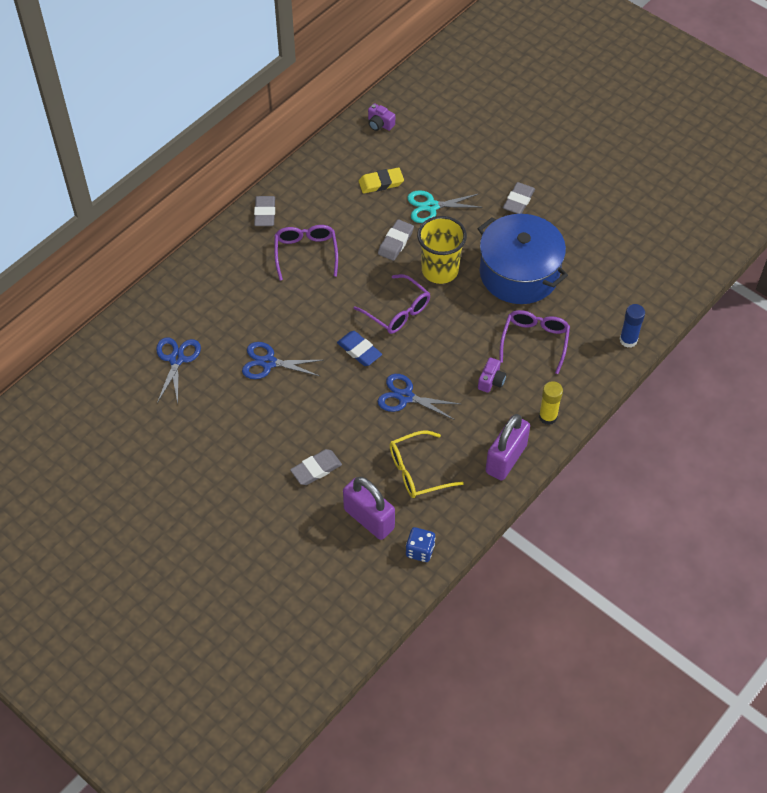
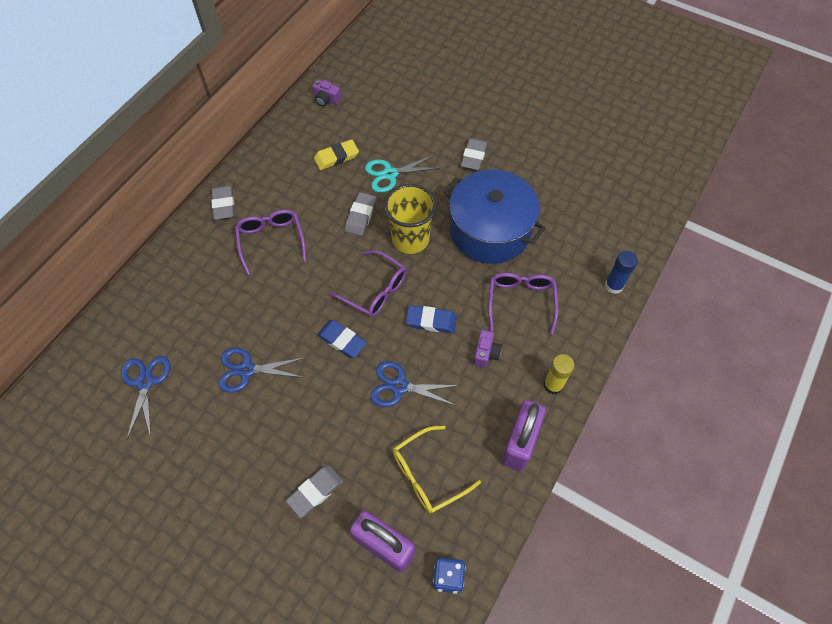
camera: 10 degrees left, 5 degrees up
none -> blue eraser [406,305,457,333]

